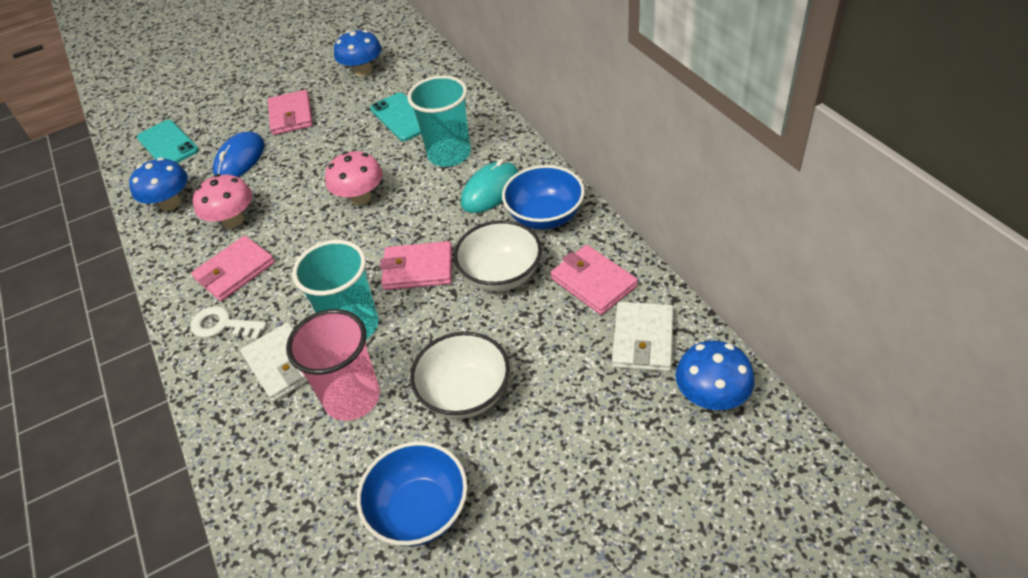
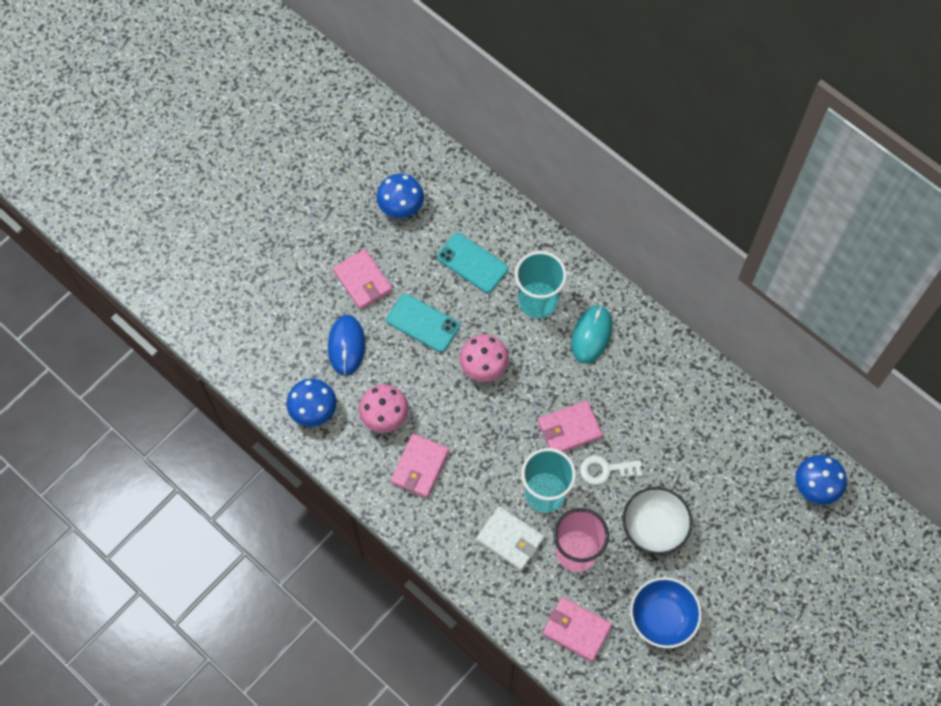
camera: 25 degrees left, 20 degrees up
turquoise phone [137,120,199,163] -> turquoise phone moved to [386,294,460,353]
white key [190,306,267,340] -> white key moved to [580,455,642,485]
white bowl [454,220,542,292] -> none
blue bowl [502,165,585,230] -> none
pink wallet [551,245,638,315] -> pink wallet moved to [543,597,612,662]
white wallet [612,302,673,372] -> none

